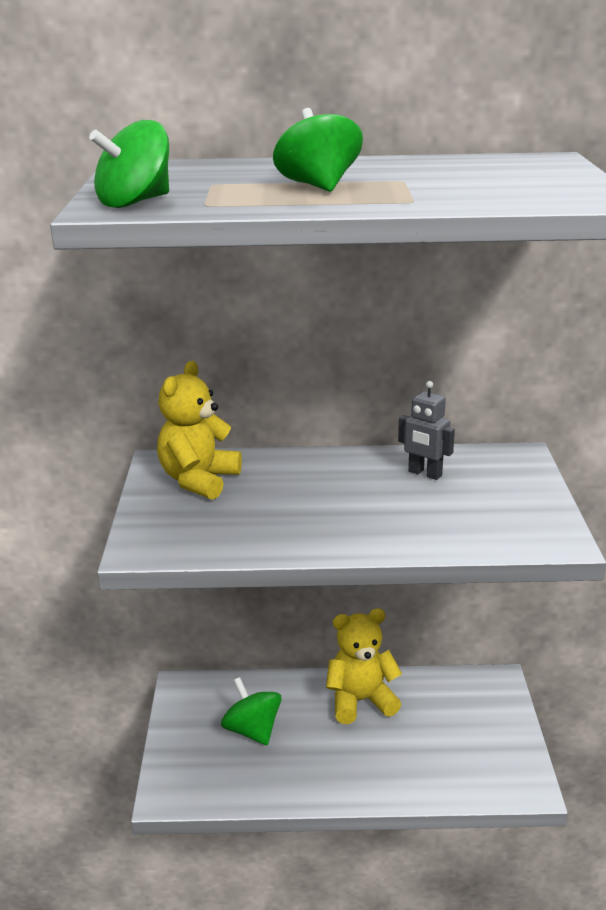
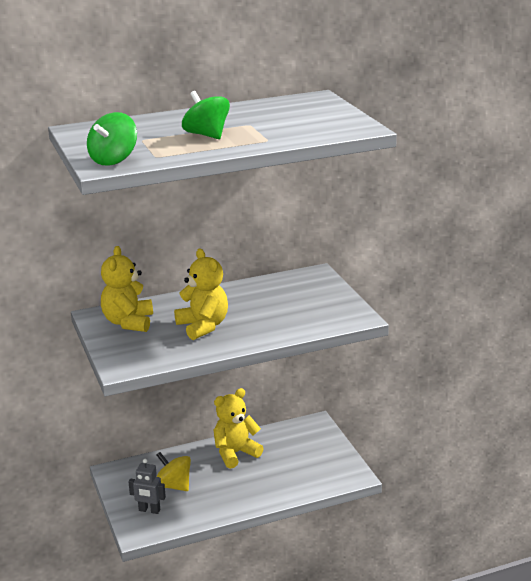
camera: 20 degrees left, 0 degrees up
green spinning top [221,677,281,745] -> yellow spinning top [157,452,191,491]
grey robot [398,381,455,480] -> grey robot moved to [128,459,166,514]
none -> yellow teddy bear [174,248,228,340]

